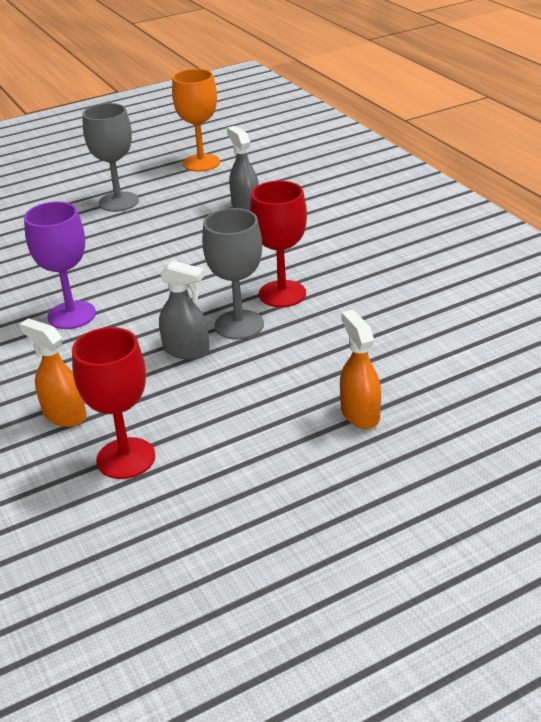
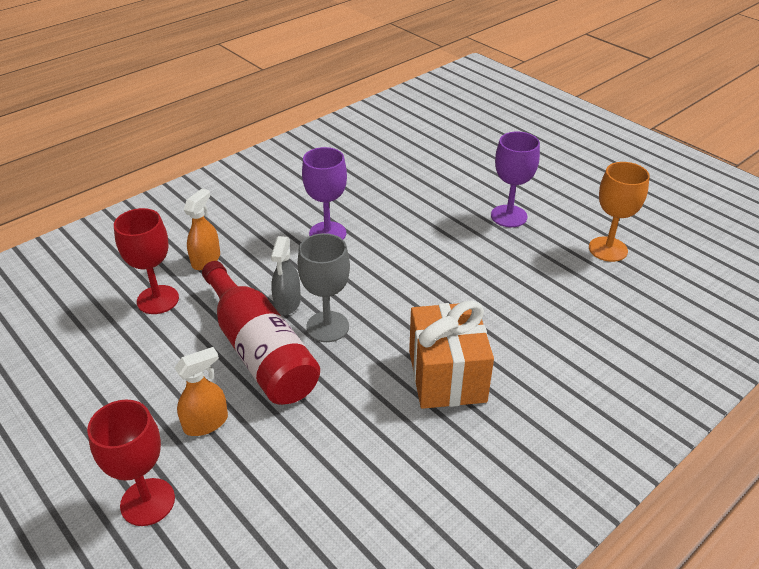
camera: 75 degrees right, 5 degrees up
grey goblet [82,103,139,212] -> purple goblet [491,131,540,227]
grey spray bottle [227,126,259,211] -> none
red goblet [250,181,307,307] -> red goblet moved to [87,400,175,526]
none -> red bottle [202,261,320,405]
none -> orange gift [409,300,494,409]

